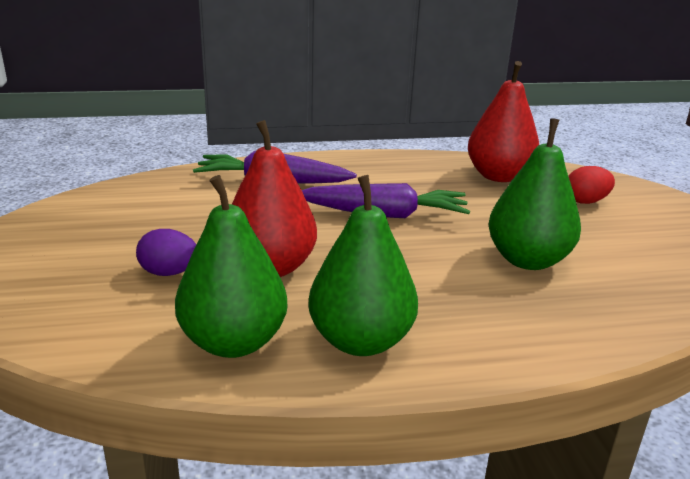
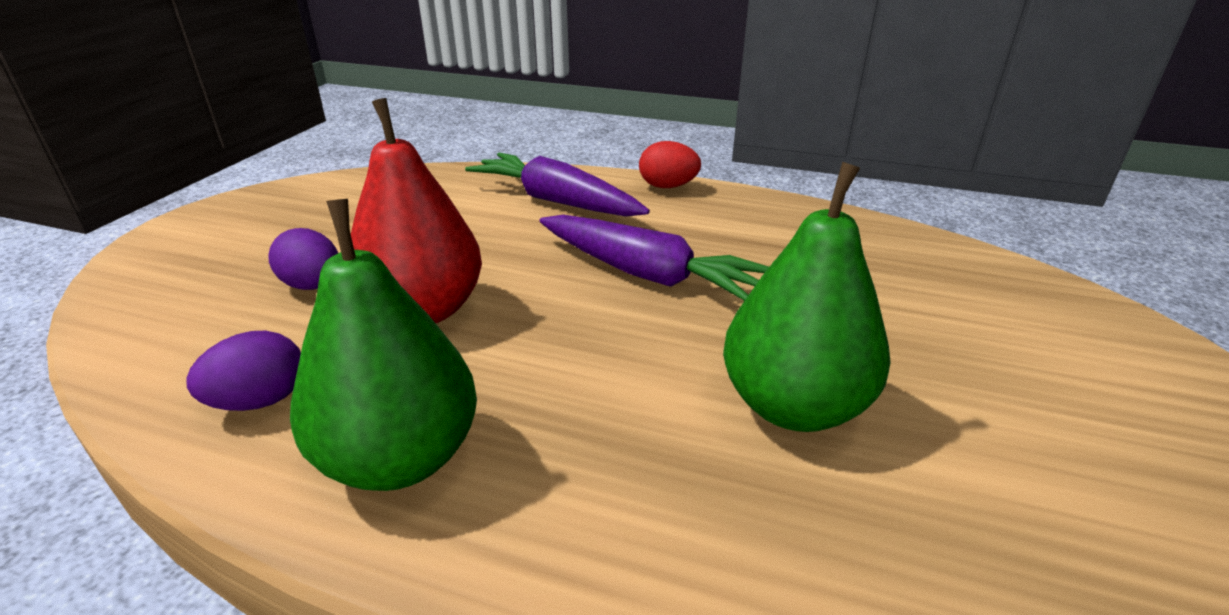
camera: 30 degrees right, 5 degrees up
green pear [175,175,288,358] -> purple egg [186,331,301,411]
red pear [468,61,539,182] -> none
red egg [568,166,615,204] -> red egg moved to [639,141,701,188]

